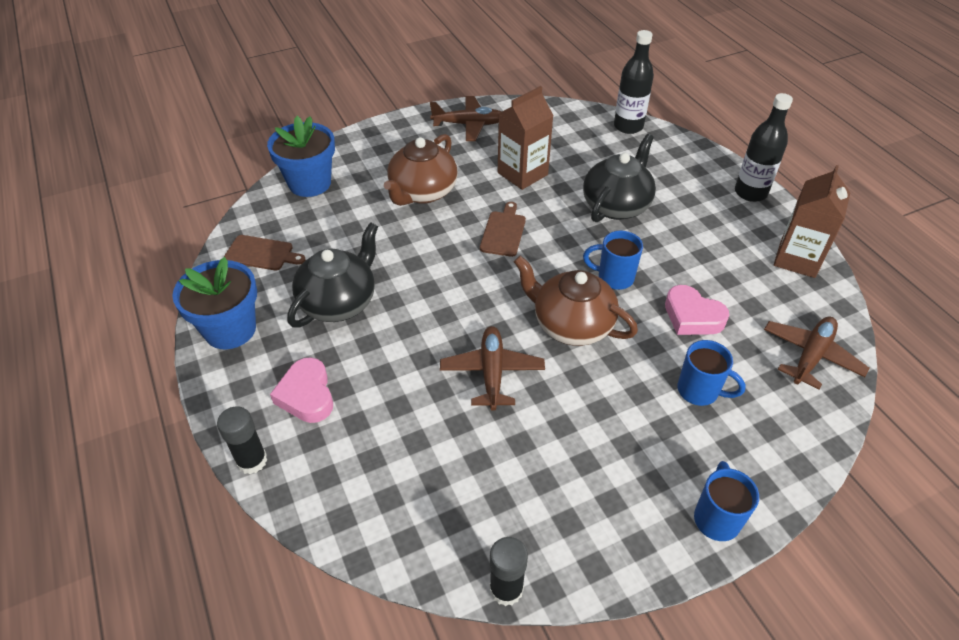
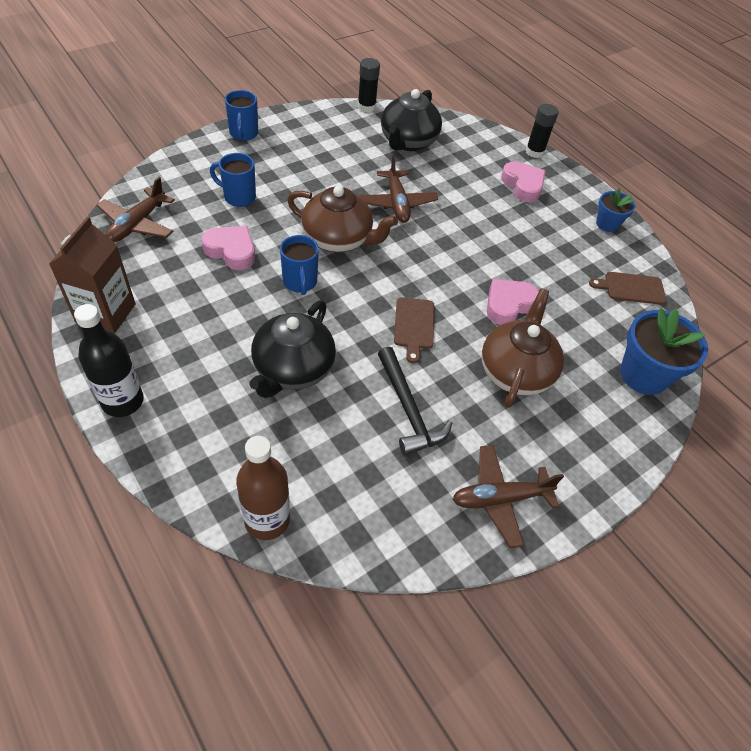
camera: 165 degrees right, 5 degrees up
blue flower pot [172,257,257,349] -> blue flower pot [596,188,635,232], size x0.57
black teapot [287,222,378,328] -> black teapot moved to [381,89,442,151]
brown carton [498,86,554,190] -> black hammer [378,347,452,456]
blue mug [583,230,643,290] -> blue mug turned 75 degrees clockwise [280,235,319,295]
black bottle [614,30,654,134] -> brown bottle [236,436,290,540]
none -> pink heart [487,279,539,325]

